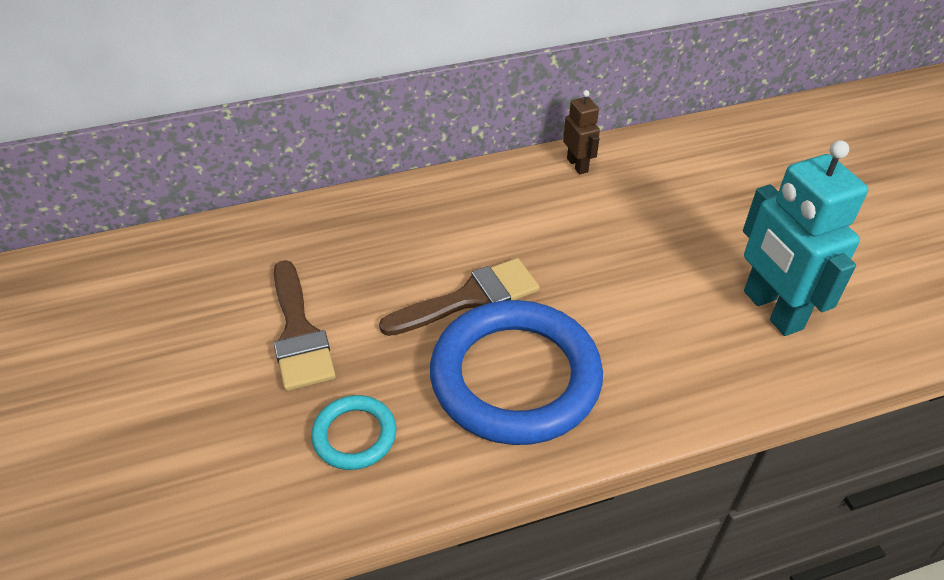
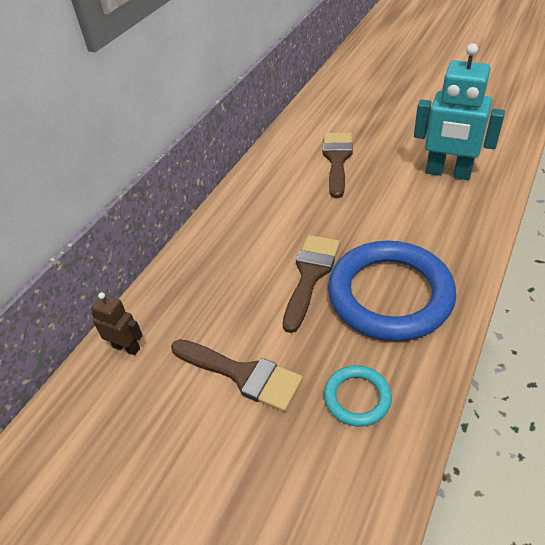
camera: 40 degrees left, 0 degrees up
brown robot [563,90,600,175] -> brown robot moved to [91,292,143,355]
none -> brown brush [323,132,353,198]

